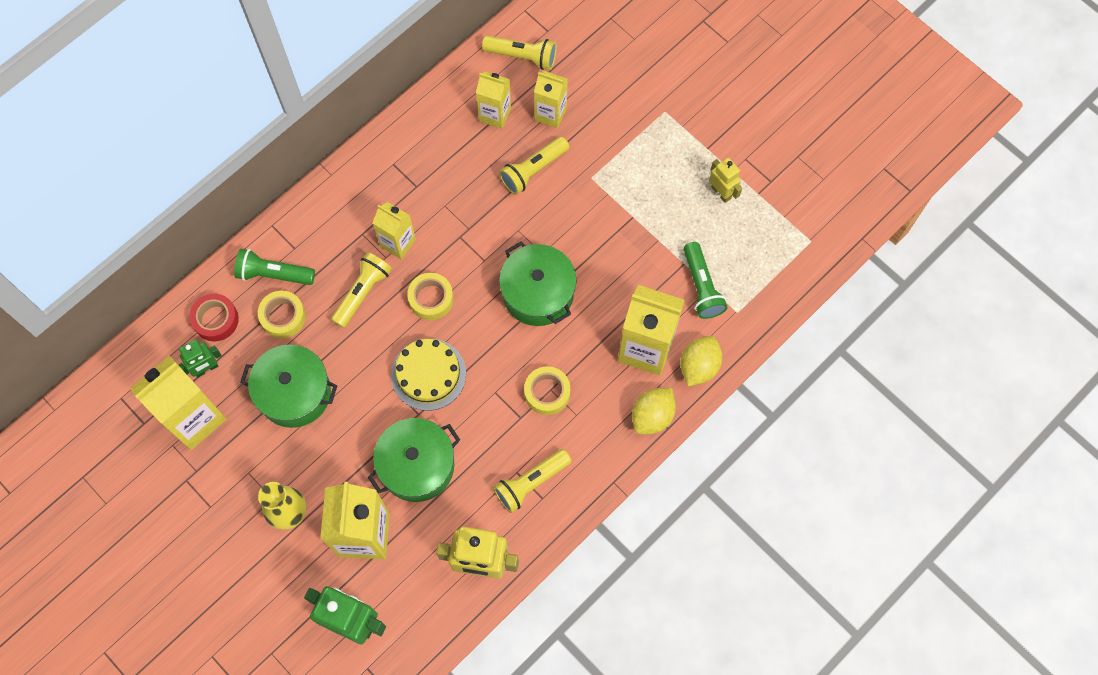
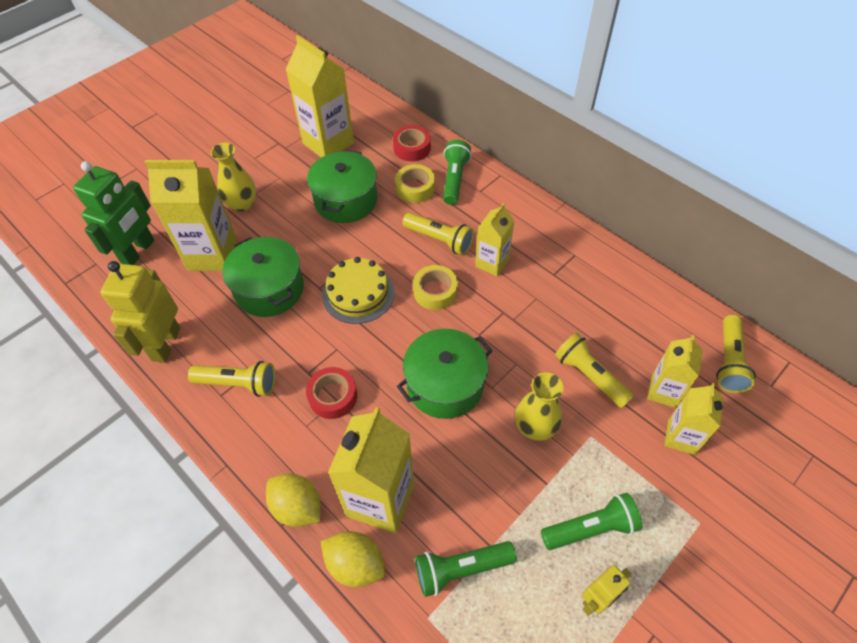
camera: 90 degrees right, 15 degrees down
green robot [178,340,222,378] -> none
yellow carton [476,71,511,129] -> yellow carton moved to [664,383,723,455]
yellow flashlight [493,449,572,513] -> yellow flashlight turned 135 degrees clockwise [188,361,276,397]
yellow tape [524,366,570,415] -> red tape [306,367,357,419]
none -> yellow vase [515,372,563,441]
none -> green flashlight [541,493,642,550]

